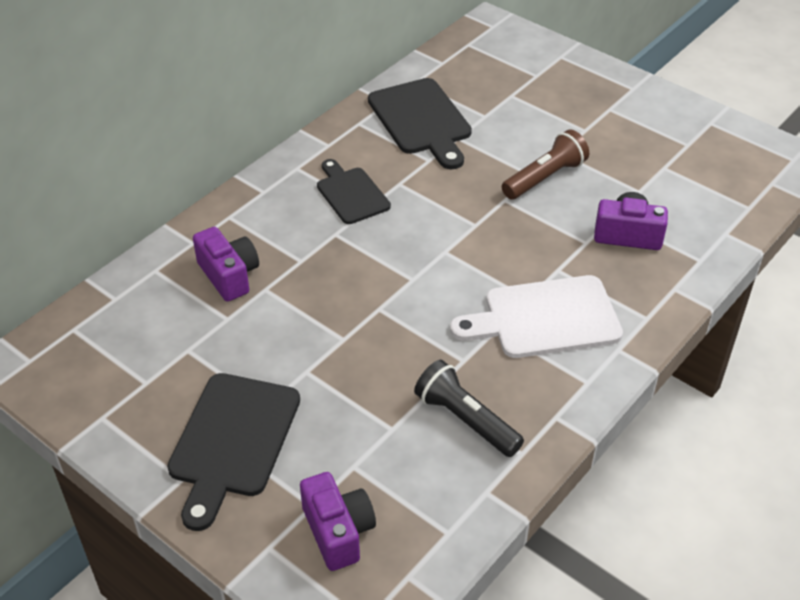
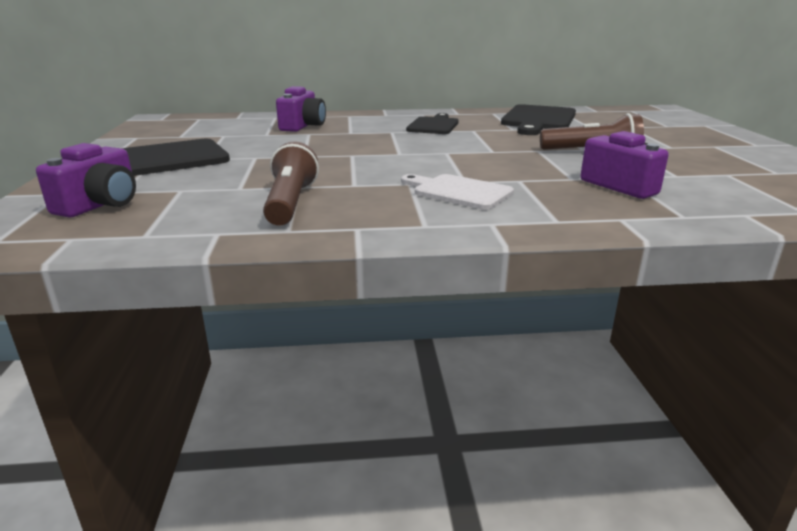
camera: 45 degrees right, 20 degrees down
black flashlight [414,360,524,457] -> brown flashlight [263,141,319,226]
white cutting board [450,275,623,358] -> white cutting board [401,174,514,210], size x0.64

